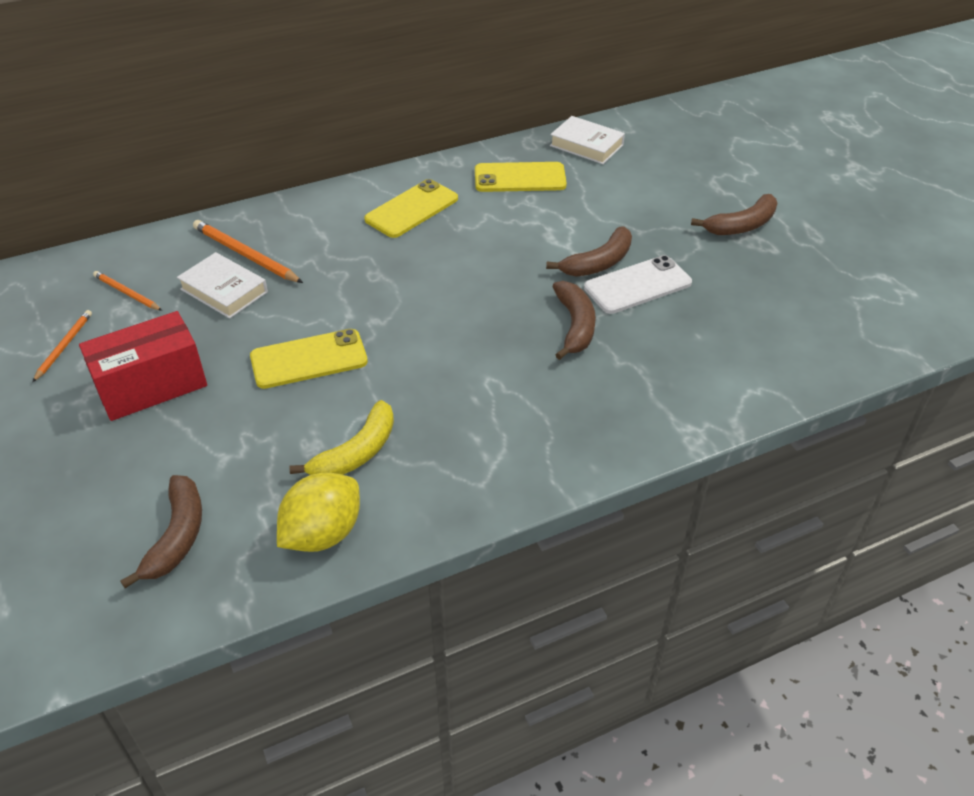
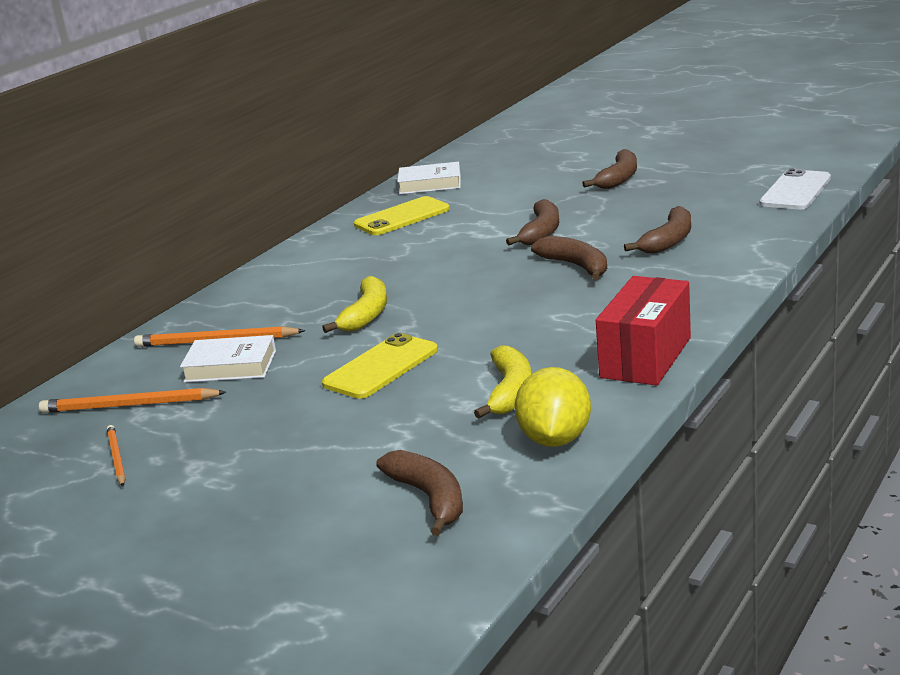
camera: 30 degrees left, 20 degrees down
red box [79,311,207,421] -> red box moved to [596,276,691,386]
orange pencil [93,271,162,311] -> orange pencil [39,388,226,413], size x1.63
yellow phone [364,179,458,238] -> none
white phone [584,255,692,314] -> white phone moved to [759,168,831,210]
none -> yellow banana [322,276,387,333]
none -> brown banana [624,206,691,254]

